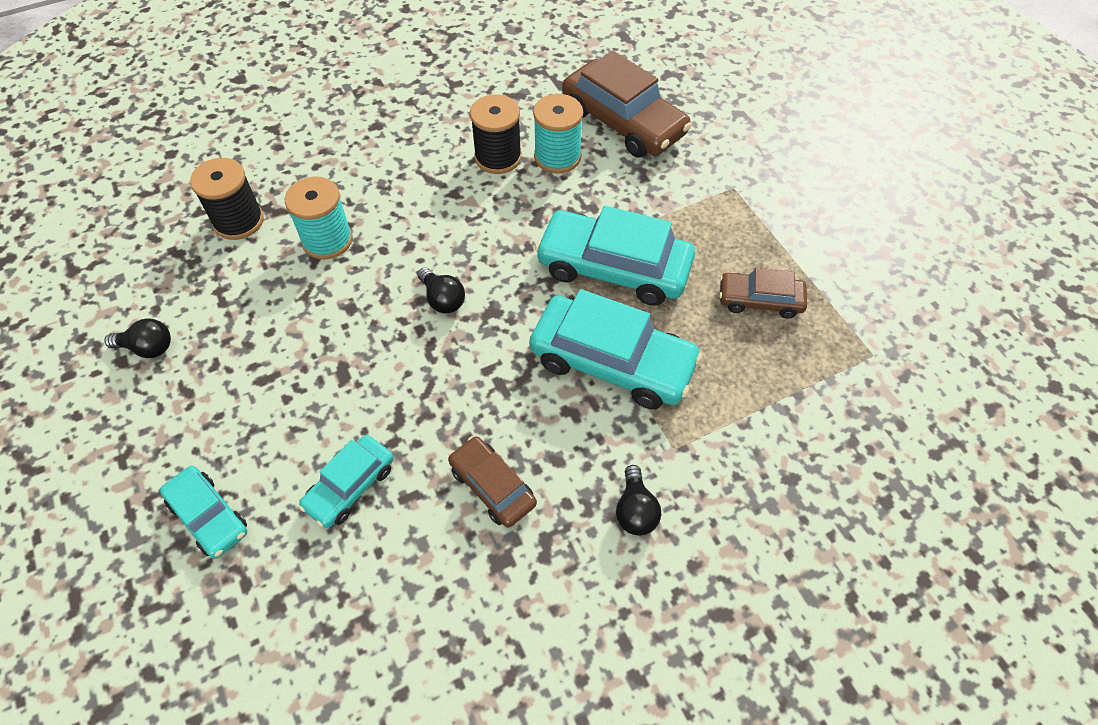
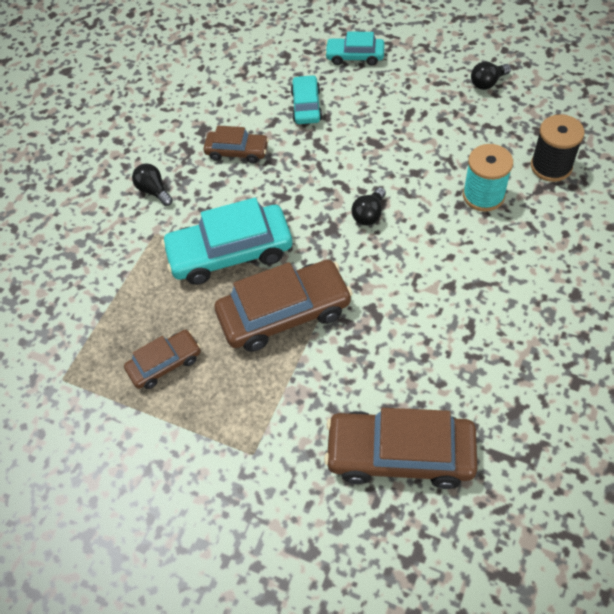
camera: 145 degrees right, 0 degrees up
black light bulb [418,268,465,314] -> black light bulb turned 75 degrees counterclockwise [351,187,386,225]
black spool [470,94,522,174] -> none
turquoise spool [533,94,583,174] -> none
turquoise car [535,206,695,306] -> brown car [215,260,353,352]

